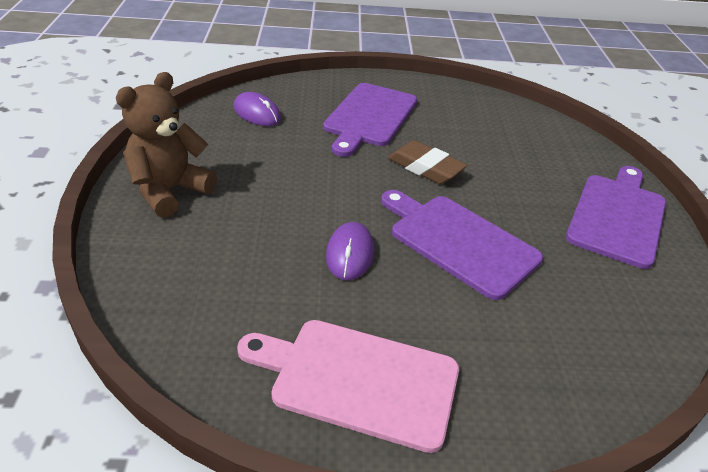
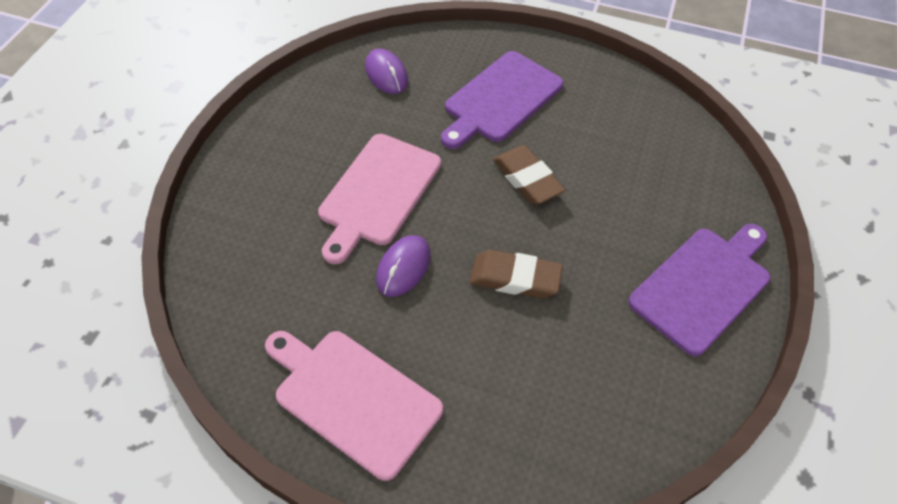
camera: 20 degrees right, 15 degrees up
brown teddy bear [116,72,217,218] -> none
purple cutting board [381,190,543,300] -> brown eraser [470,250,563,298]
none -> pink cutting board [318,134,441,264]

